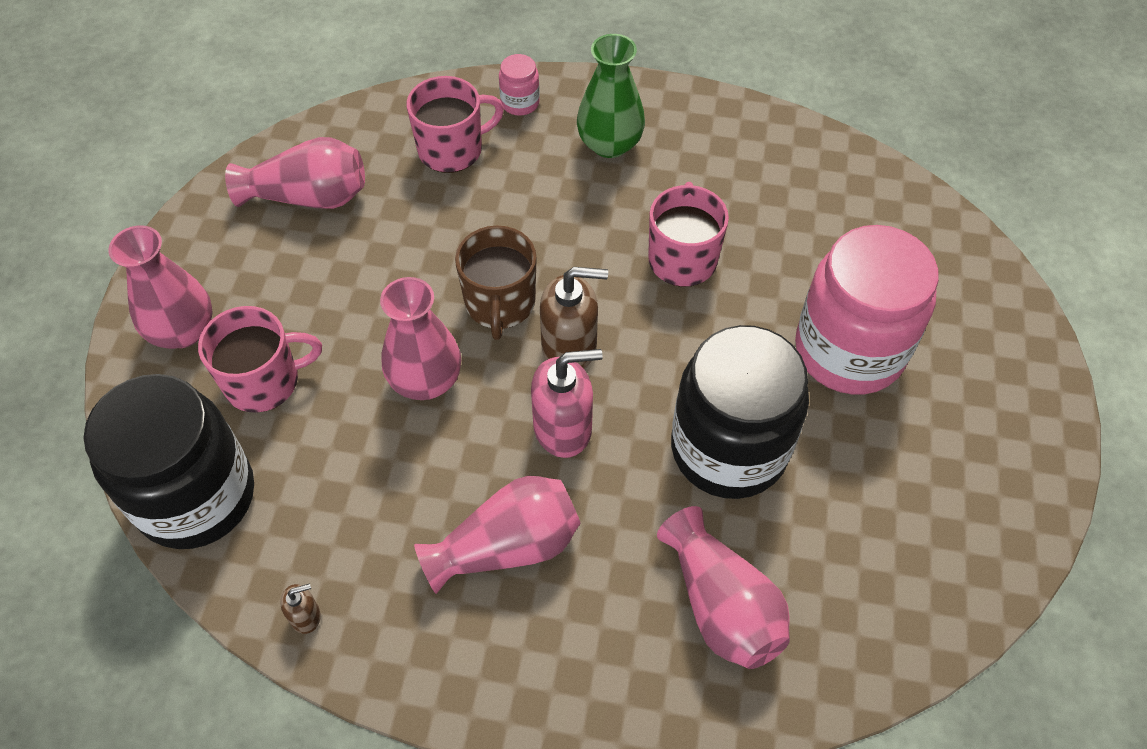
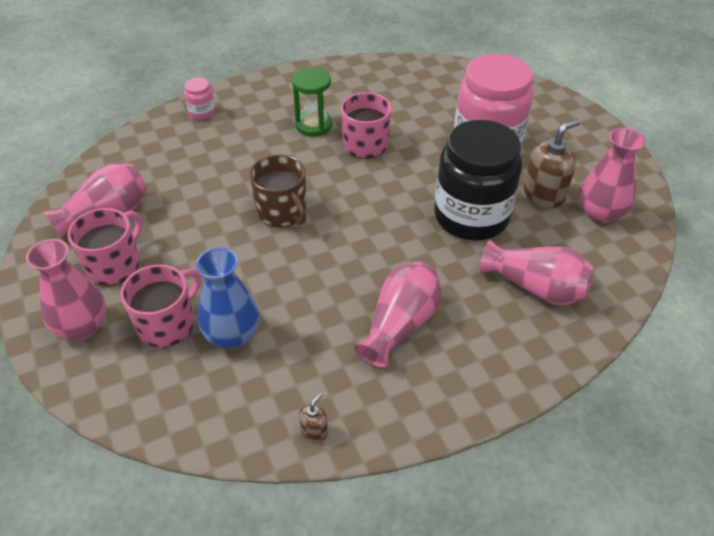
camera: 35 degrees left, 10 degrees down
black jar [84,374,254,549] -> none
pink vase [380,277,461,400] -> pink vase moved to [580,127,646,223]
pink mug [407,76,504,173] -> pink mug moved to [68,208,142,286]
pink soap dispenser [531,349,603,458] -> none
brown soap dispenser [540,267,608,369] -> brown soap dispenser moved to [524,118,581,208]
green vase [577,34,645,158] -> none
none -> blue vase [196,247,260,348]
none -> green hourglass [292,67,332,137]

